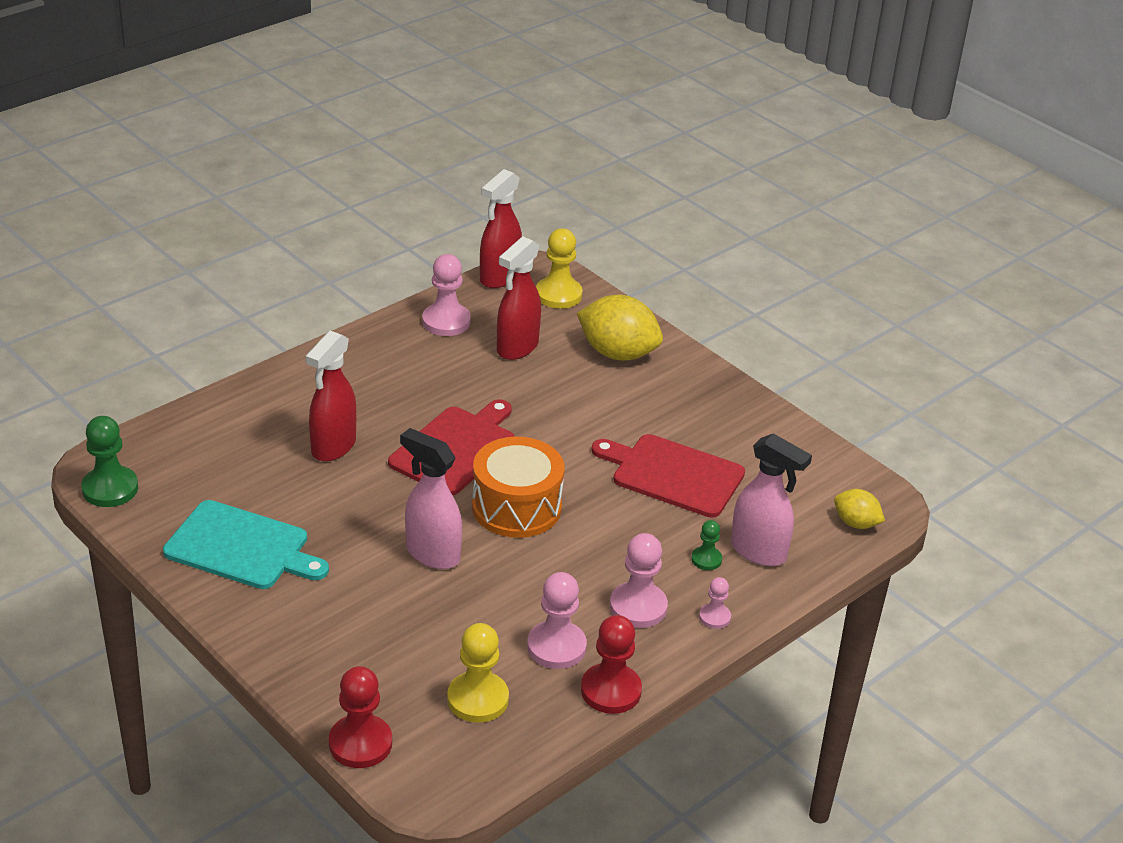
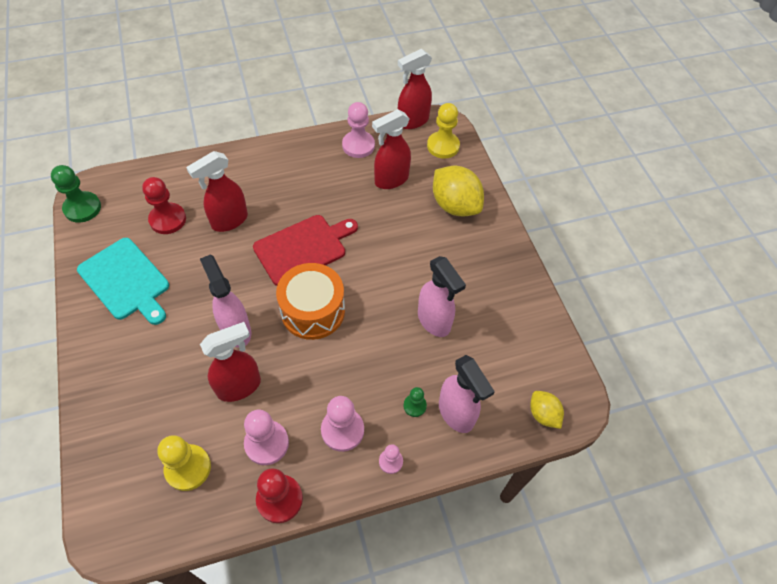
camera: 25 degrees right, 20 degrees up
red pawn [329,666,392,768] -> red pawn moved to [142,177,186,234]
red cutting board [591,434,745,518] -> pink spray bottle [418,256,466,337]
none -> red spray bottle [200,322,261,402]

